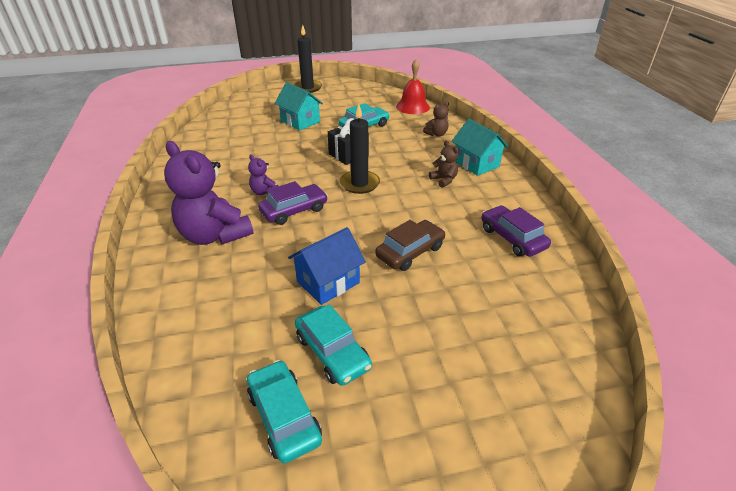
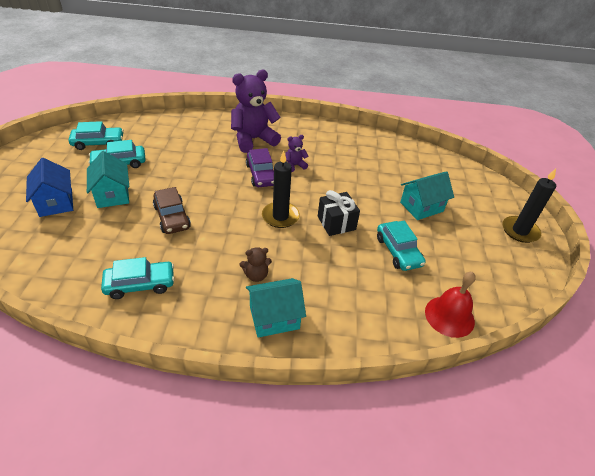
camera: 105 degrees right, 5 degrees up
blue house [288,227,366,305] -> blue house moved to [26,158,73,217]
brown teddy bear [423,102,449,136] -> none
purple car [481,205,551,257] -> turquoise car [101,257,175,299]
none -> turquoise house [87,151,129,208]

